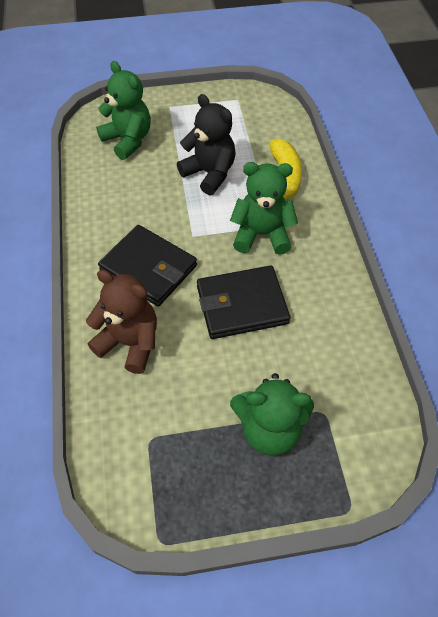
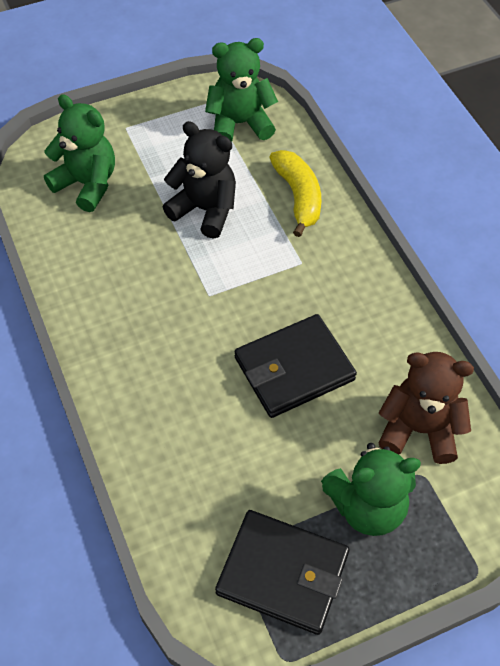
camera: 15 degrees left, 0 degrees up
brown teddy bear [86,270,157,374] -> brown teddy bear moved to [379,352,474,464]
black wallet [98,225,197,307] -> black wallet moved to [215,510,349,635]
green teddy bear [230,162,298,255] -> green teddy bear moved to [205,38,278,142]

